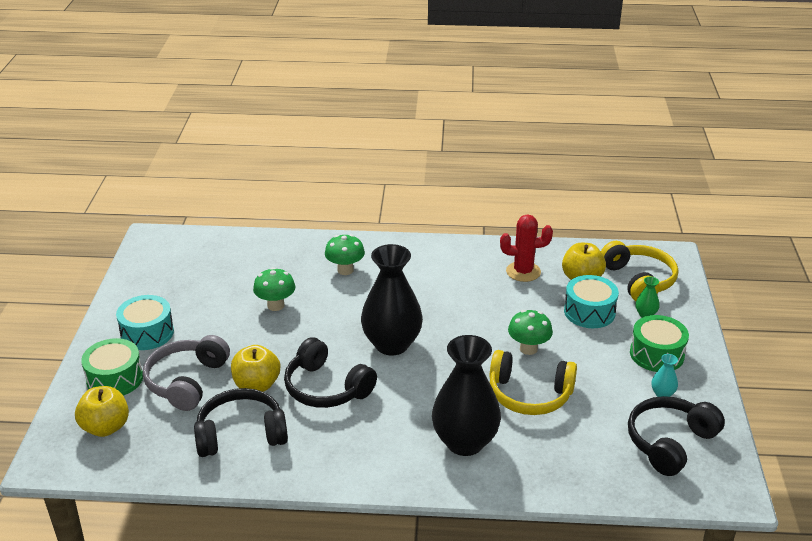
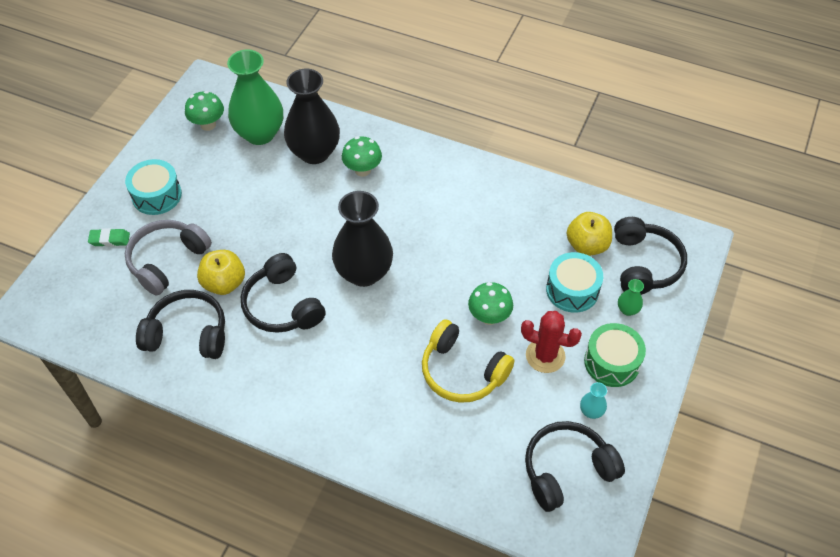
camera: 20 degrees right, 20 degrees up
yellow apple [75,386,129,437] -> none
green drum [81,338,143,396] -> green eraser [88,228,130,247]
green mushroom [253,267,296,311] -> green mushroom moved to [185,91,224,131]
black vase [432,335,501,456] -> black vase moved to [284,69,340,164]
red cactus [500,214,553,282] -> red cactus moved to [521,311,582,373]
yellow headphones [601,241,678,301] -> black headphones [614,217,687,295]
none -> green vase [227,50,283,145]

